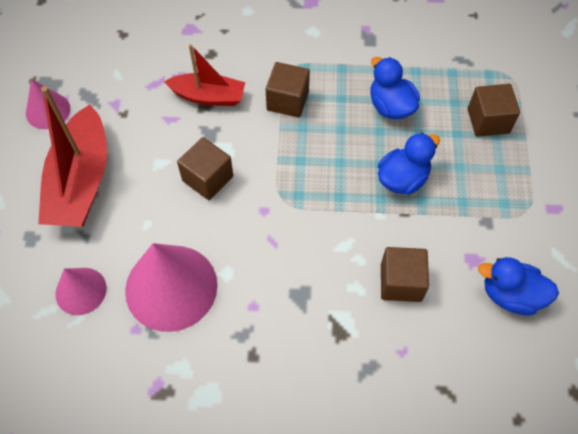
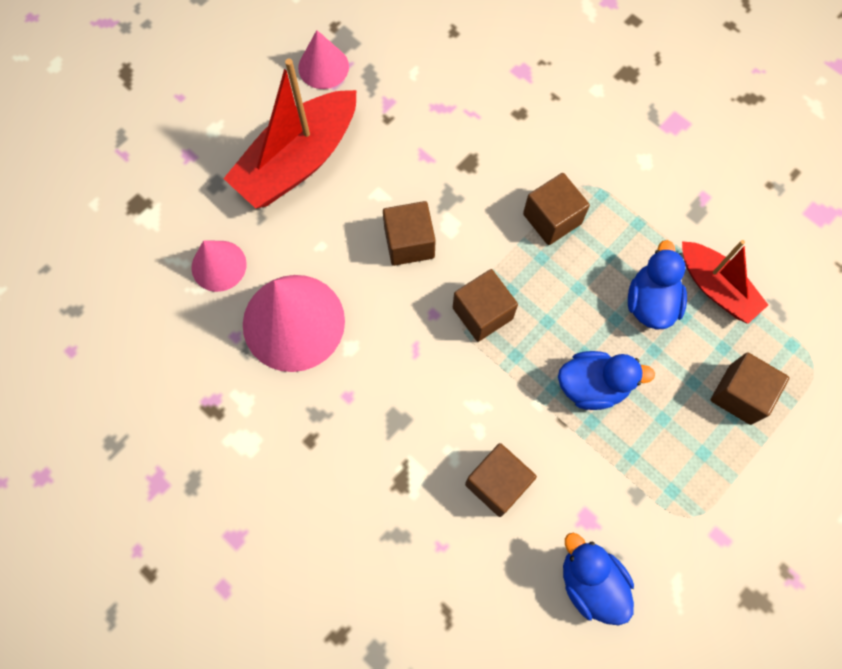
camera: 40 degrees right, 10 degrees up
red boat [164,44,245,106] -> red boat moved to [682,240,768,324]
none -> brown cube [453,269,518,342]

